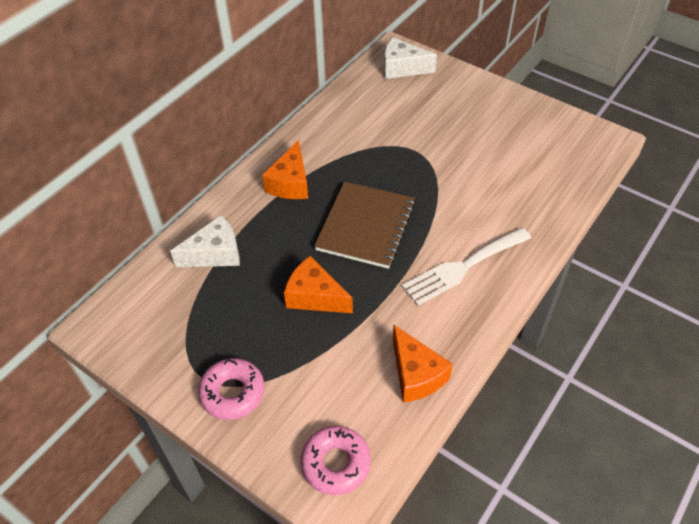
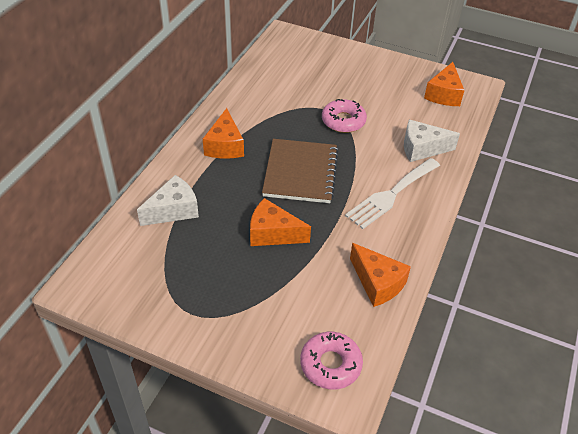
camera: 15 degrees left, 5 degrees down
pink donut [198,358,264,420] -> pink donut moved to [322,99,367,133]
white cheese [384,37,437,79] -> white cheese moved to [404,120,460,162]
none -> orange cheese [424,62,464,106]

